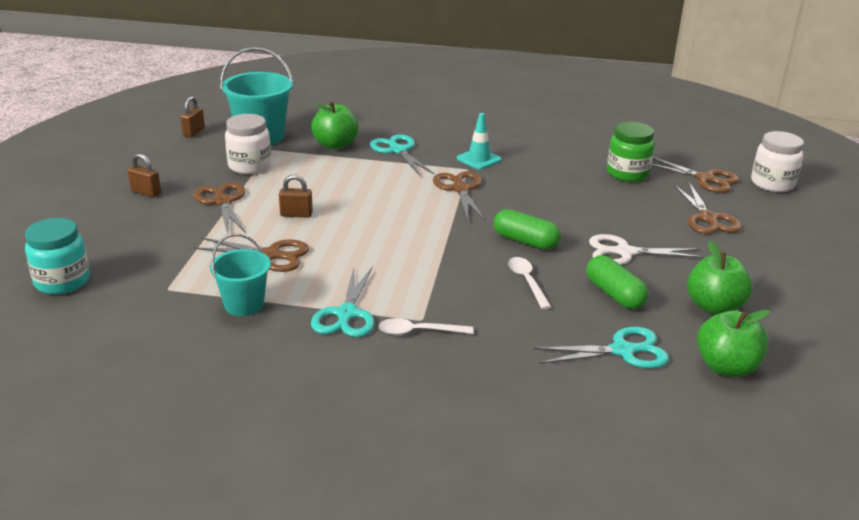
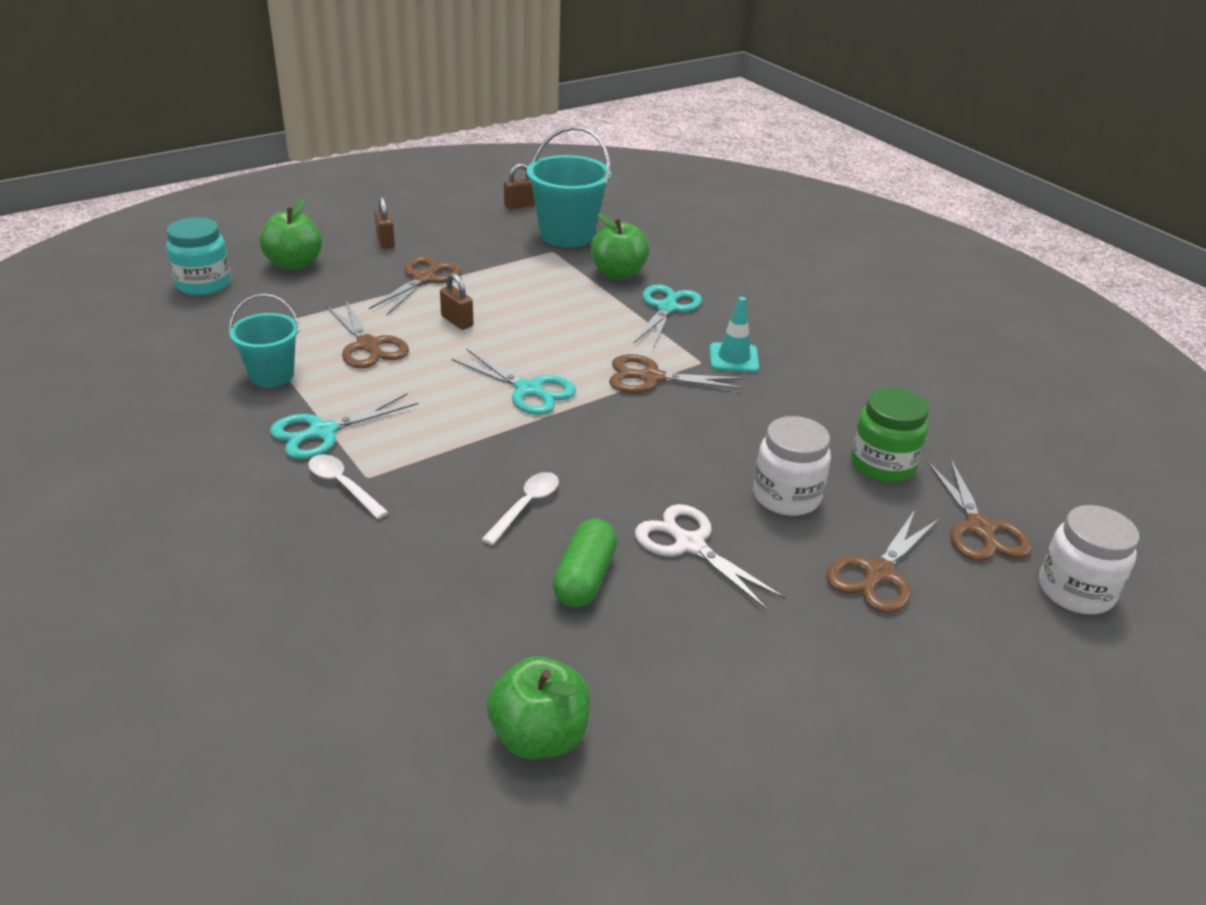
camera: 45 degrees right, 5 degrees up
white jar [225,114,271,174] -> white jar moved to [753,416,831,516]
brown scissors [433,171,485,221] -> brown scissors turned 120 degrees counterclockwise [609,354,745,393]
green capsule [494,209,561,250] -> none
turquoise scissors [534,327,669,368] -> turquoise scissors moved to [452,349,576,415]
green apple [687,241,752,315] -> green apple moved to [260,199,322,270]

